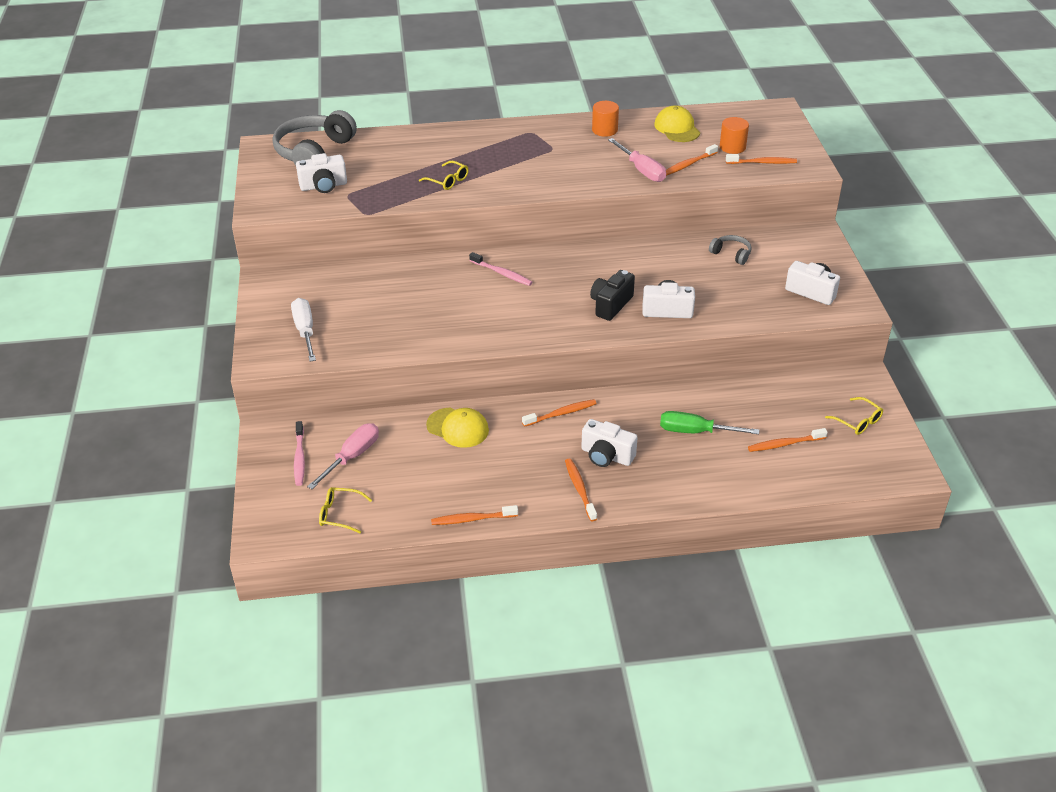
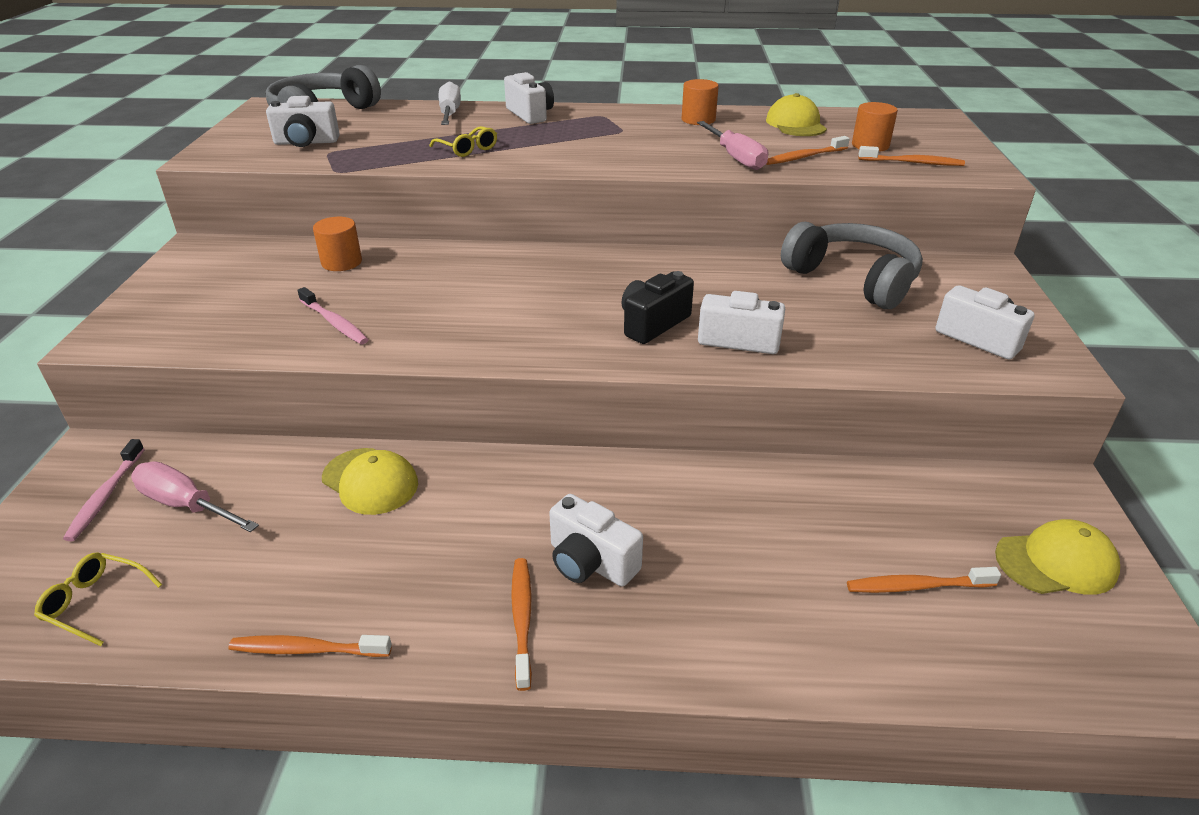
camera: 10 degrees right, 5 degrees down
white screwdriver [291,298,316,362] -> white screwdriver moved to [439,81,461,125]
pink screwdriver [307,423,379,489] -> pink screwdriver turned 105 degrees counterclockwise [131,462,259,532]
pink toothbrush [469,252,533,286] -> pink toothbrush moved to [297,287,369,344]
orange toothbrush [522,399,597,427] -> none
green screwdriver [660,411,759,434] -> none
grey headphones [709,235,752,265] -> grey headphones [781,222,923,309], size x2.13
yellow glasses [825,397,883,435] -> yellow cap [995,519,1120,595]
none -> orange cylinder [313,217,362,271]
none -> white camera [504,72,554,124]

